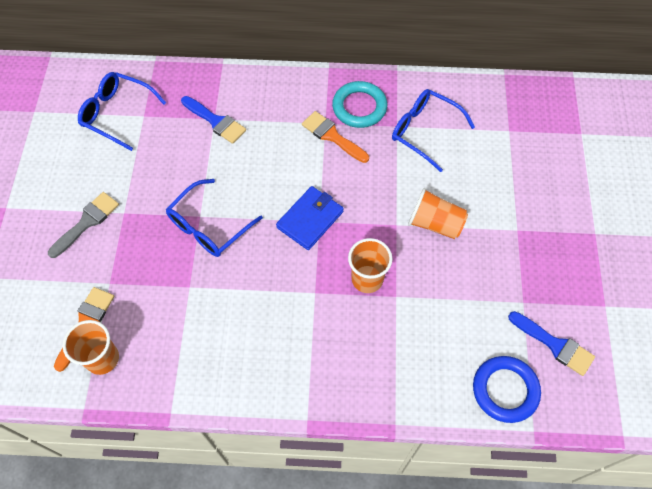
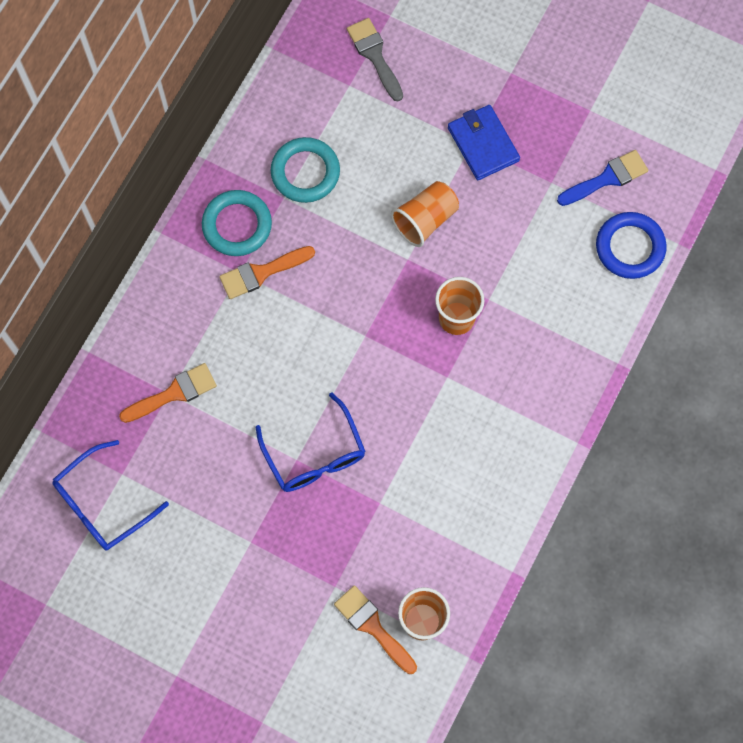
camera: 65 degrees left, 10 degrees up
grey brush [48,192,119,258] -> grey brush moved to [347,18,403,101]
blue brush [181,96,246,144] -> orange brush [119,363,217,423]
blue wallet [276,186,344,250] -> blue wallet moved to [448,105,520,180]
blue glasses [392,89,475,172] -> turquoise ring [271,137,340,203]

